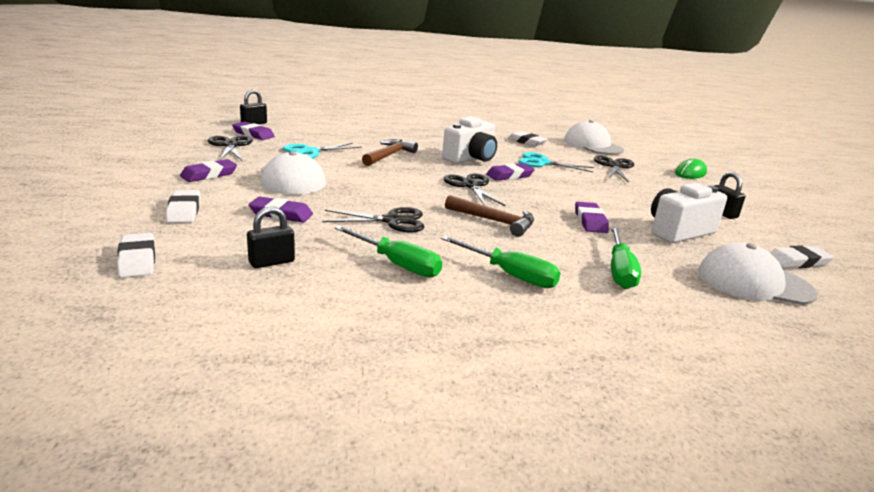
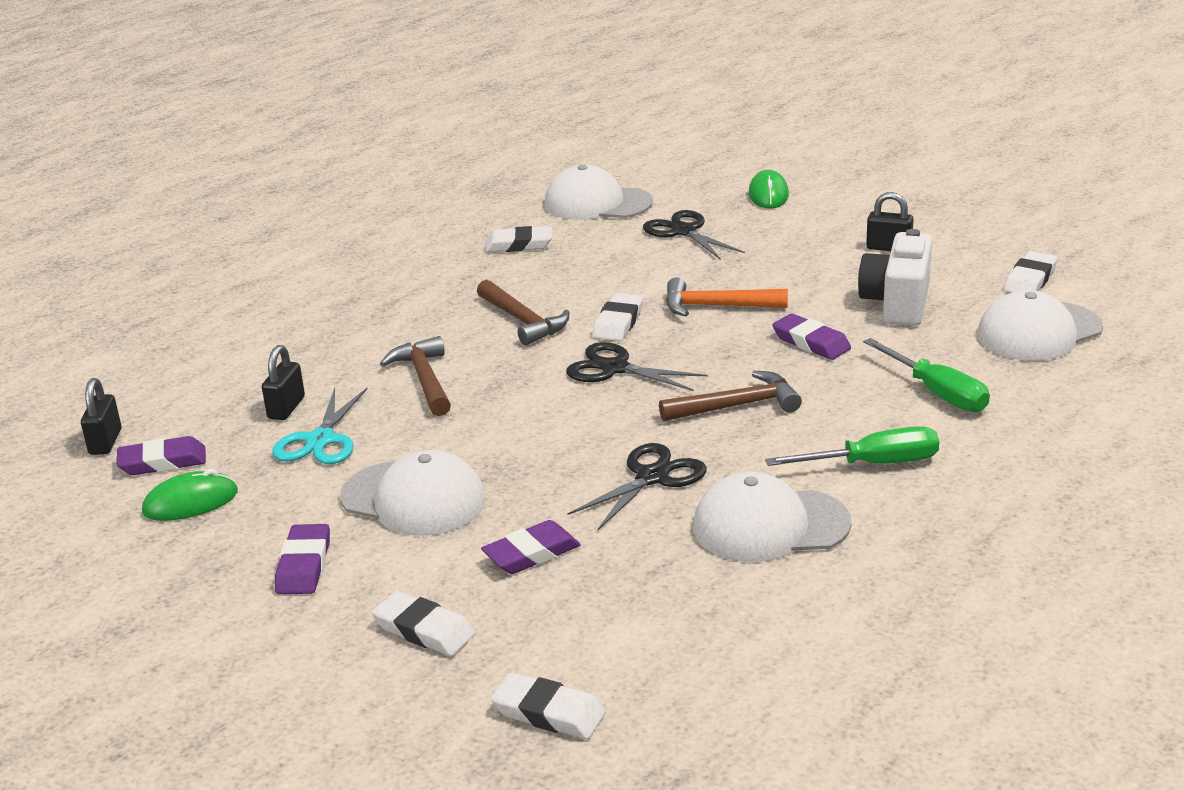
camera: 40 degrees left, 5 degrees up
black scissors [208,136,253,161] -> green mouse [142,469,238,521]
black padlock [247,207,295,268] -> black padlock moved to [262,345,305,420]
green screwdriver [335,225,442,277] -> white cap [693,472,852,562]
white camera [442,116,497,164] -> brown hammer [477,280,569,345]
purple eraser [486,163,535,181] -> white eraser [592,293,643,341]
turquoise scissors [518,152,594,172] -> none
none -> orange hammer [666,277,788,317]

